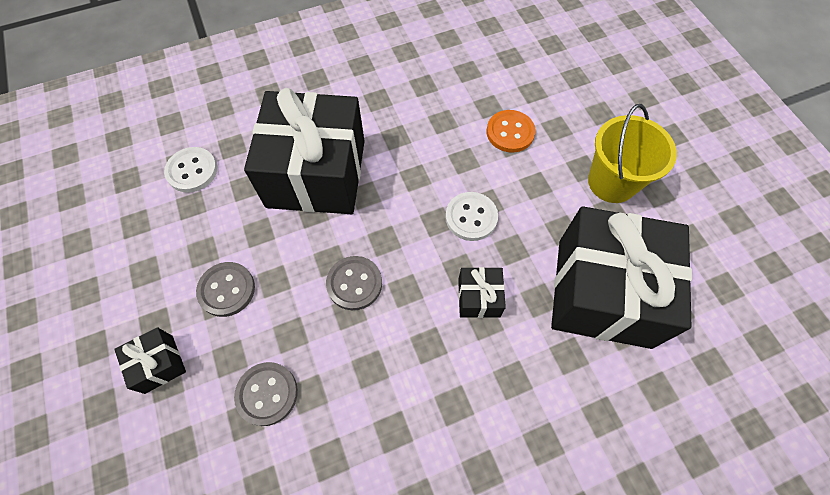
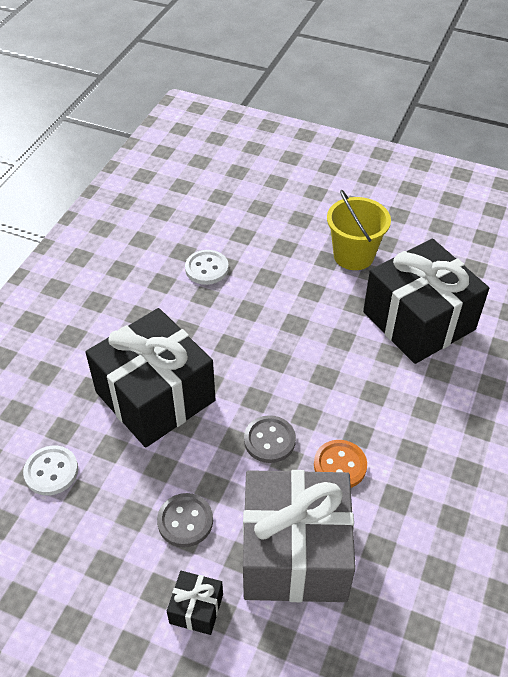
camera: 45 degrees left, 15 degrees down
grey button [234,362,298,426] -> grey gift [243,470,356,602]
white button [445,192,498,241] -> white button moved to [185,250,229,285]
black gift [458,267,506,318] -> none
orange button [487,110,536,153] -> orange button moved to [314,440,367,488]

